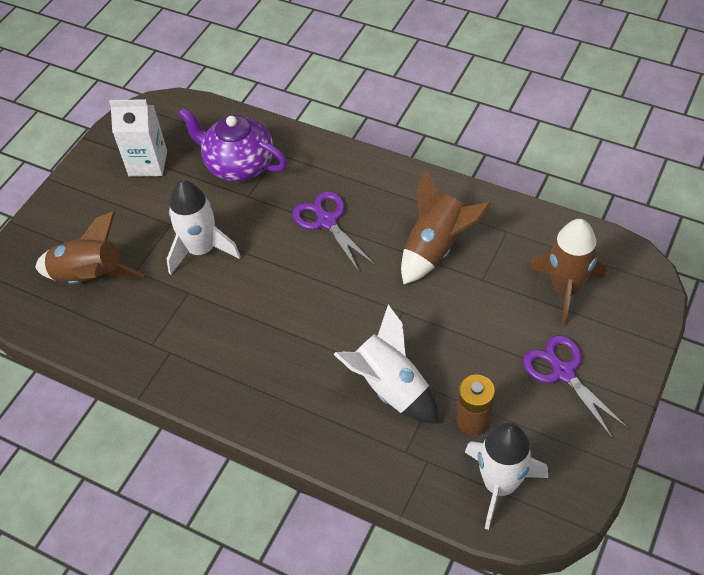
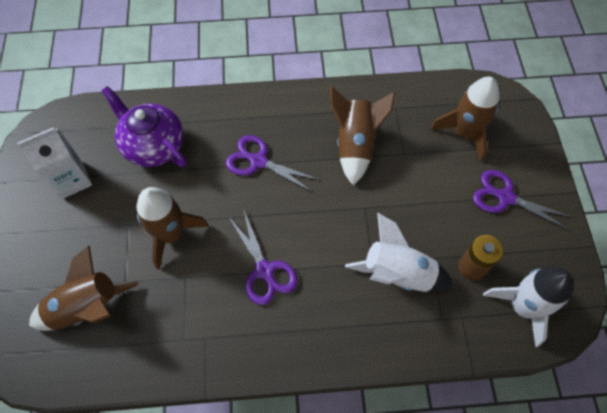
camera: 35 degrees left, 10 degrees up
white rocket [167,180,241,275] -> brown rocket [136,187,209,270]
purple teapot [178,107,287,182] -> purple teapot turned 45 degrees clockwise [102,86,187,167]
none -> purple scissors [228,209,297,305]

